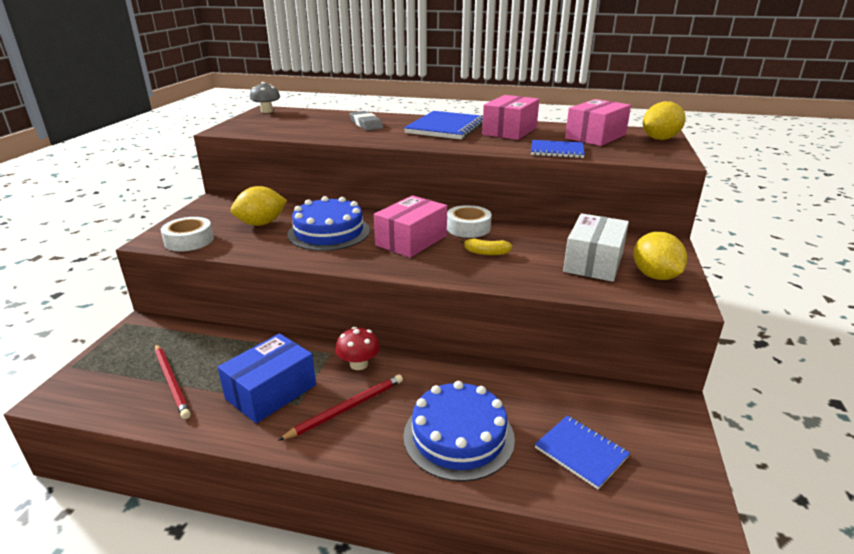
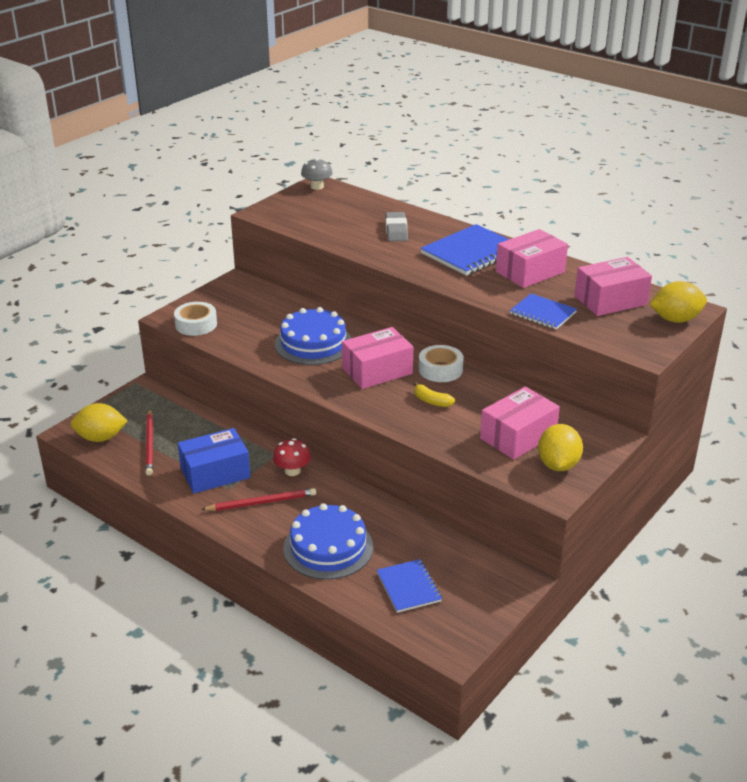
camera: 25 degrees right, 5 degrees up
yellow lemon [231,186,287,226] -> yellow lemon moved to [71,403,127,442]
white box [563,213,629,282] -> pink box [480,387,560,460]

